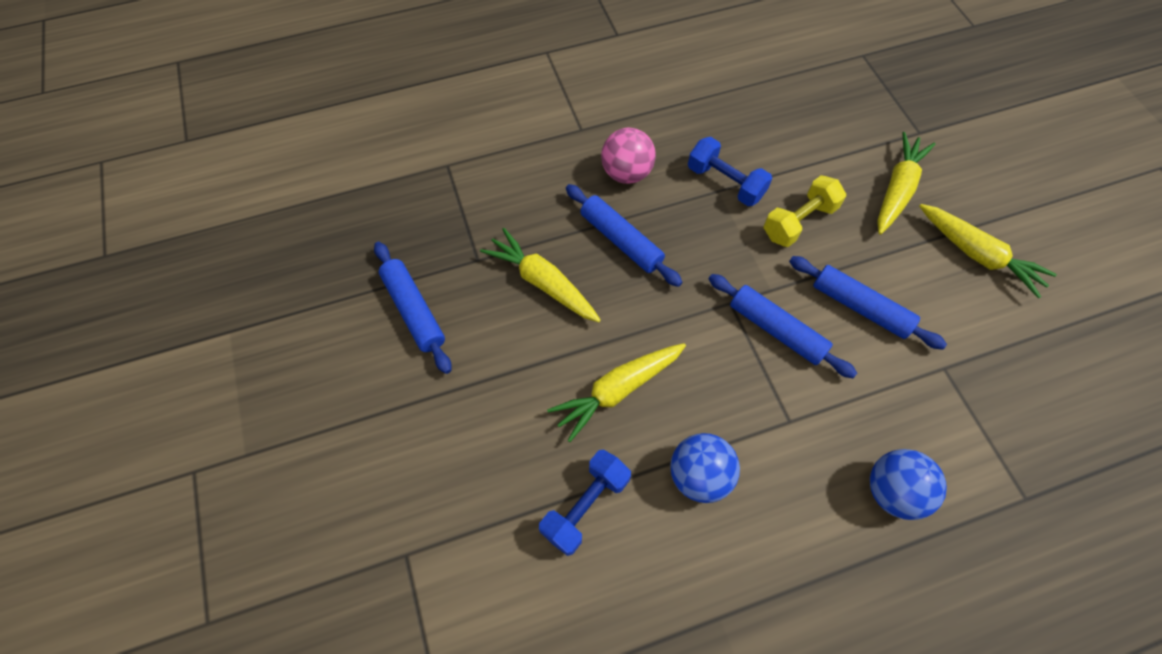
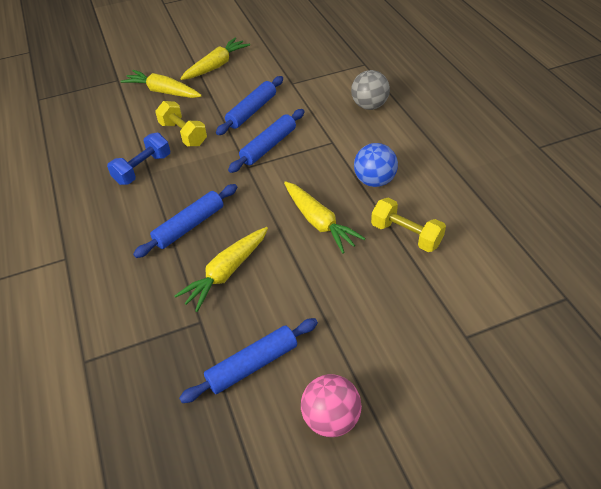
camera: 90 degrees left, 15 degrees down
blue dumbbell [539,449,631,556] -> yellow dumbbell [371,198,446,252]
pink ball [601,128,656,184] -> pink ball moved to [301,374,362,437]
blue ball [870,449,947,520] -> grey ball [351,70,390,110]

